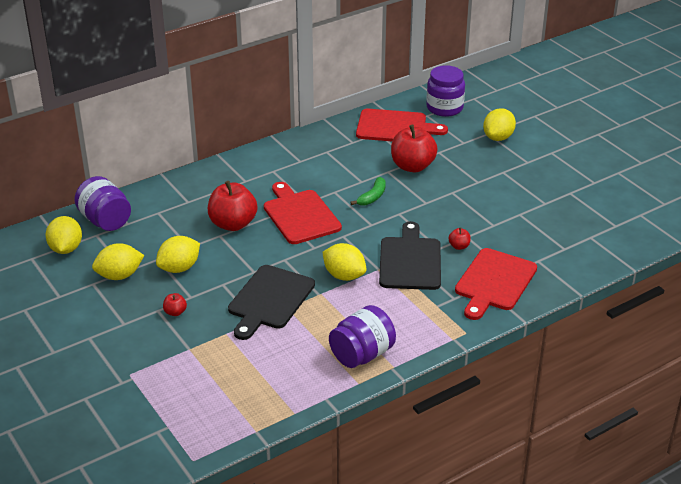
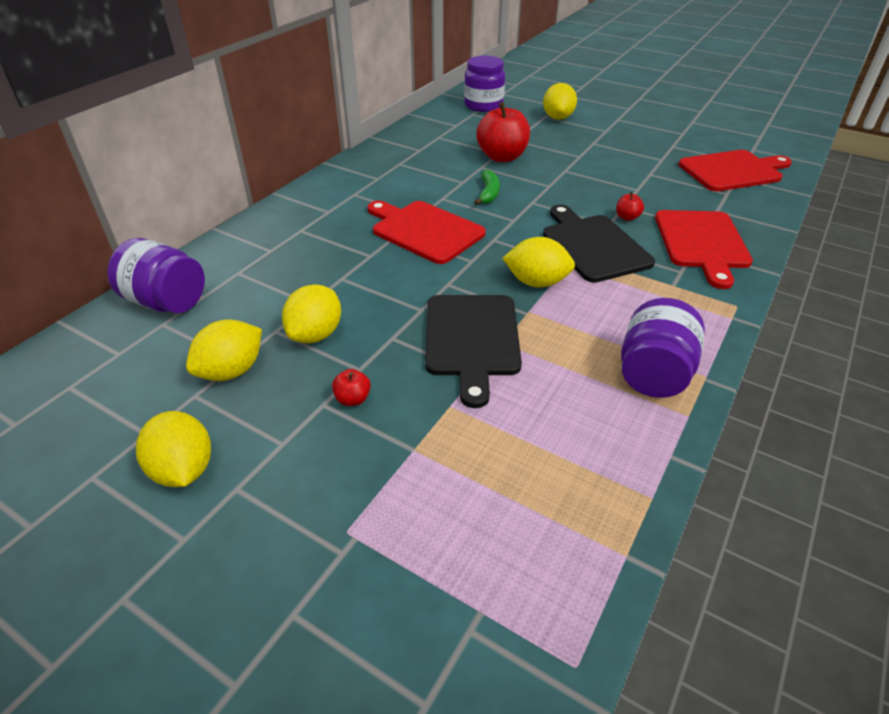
camera: 25 degrees left, 5 degrees up
yellow lemon [45,216,82,254] -> yellow lemon moved to [136,411,211,487]
red apple [208,181,257,231] -> none
red cutting board [356,109,448,141] -> red cutting board moved to [679,150,792,191]

